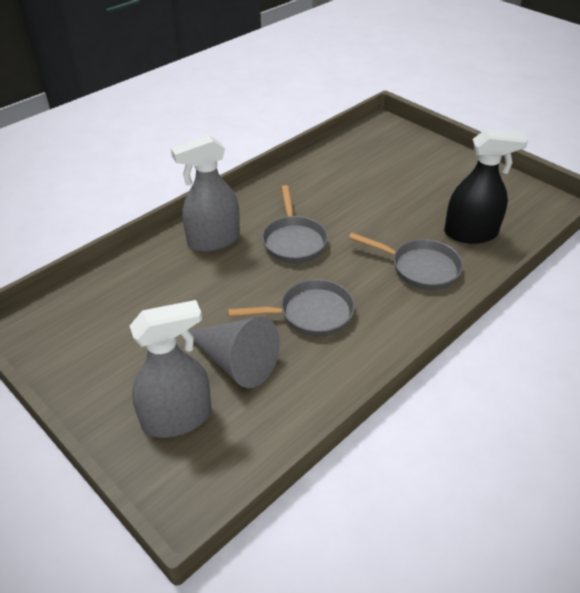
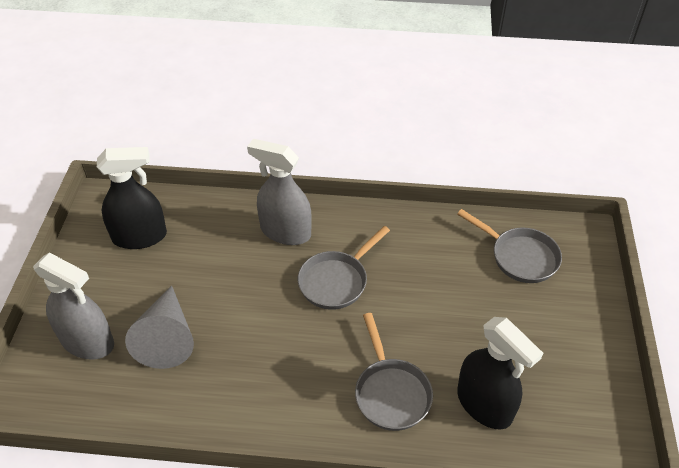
camera: 50 degrees right, 5 degrees up
grey pan [228,279,355,336] -> grey pan moved to [457,209,562,283]
none -> black spray bottle [97,147,167,249]

